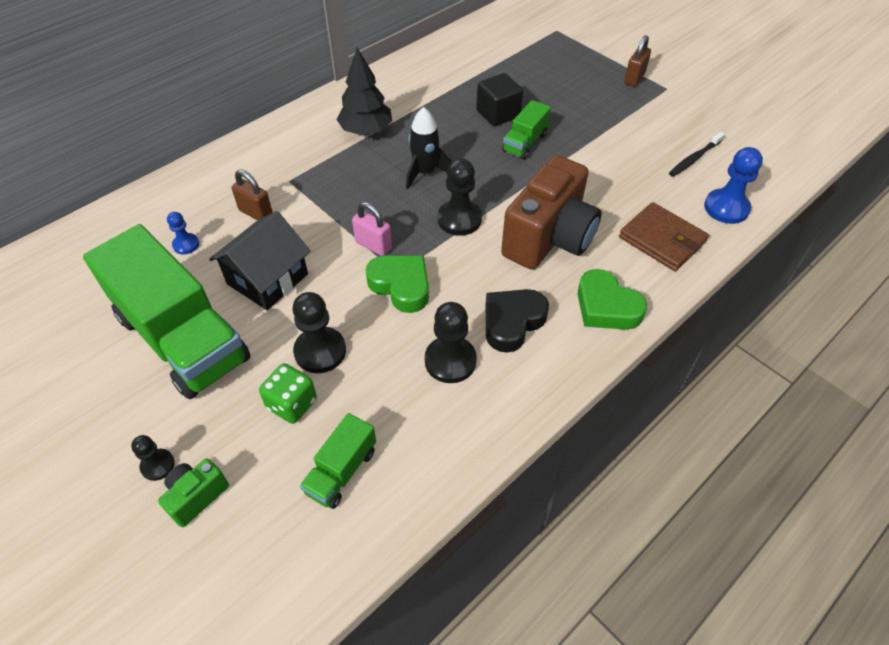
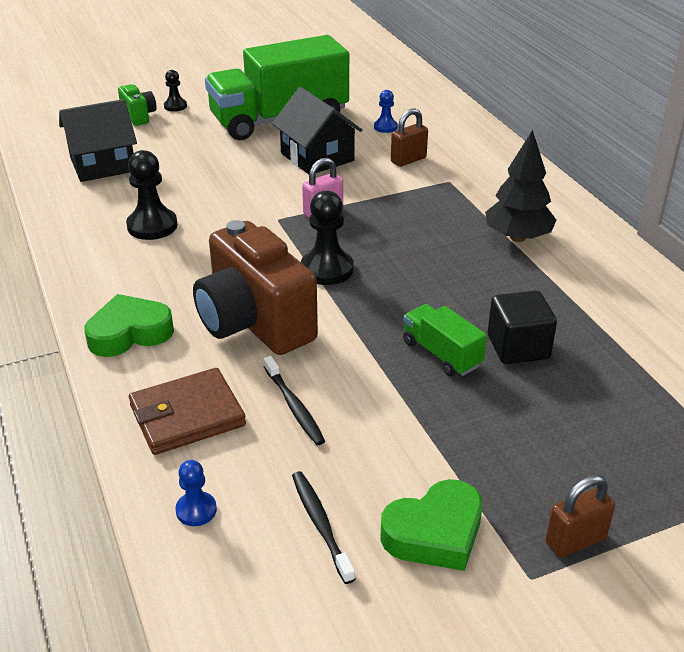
camera: 110 degrees right, 15 degrees down
green dice [259,363,317,424] -> none
black pawn [293,292,346,373] -> none
green truck [300,413,376,509] -> black house [59,99,137,182]
green heart [366,255,429,313] -> green heart moved to [380,479,482,571]
black rocket [406,107,452,189] -> none
black heart [486,289,549,353] -> none
brown padlock [624,35,651,87] -> brown padlock turned 75 degrees counterclockwise [545,475,615,558]
blue pawn [704,147,763,224] -> blue pawn [175,460,217,526], size x0.56
none -> black toothbrush [264,356,325,445]

